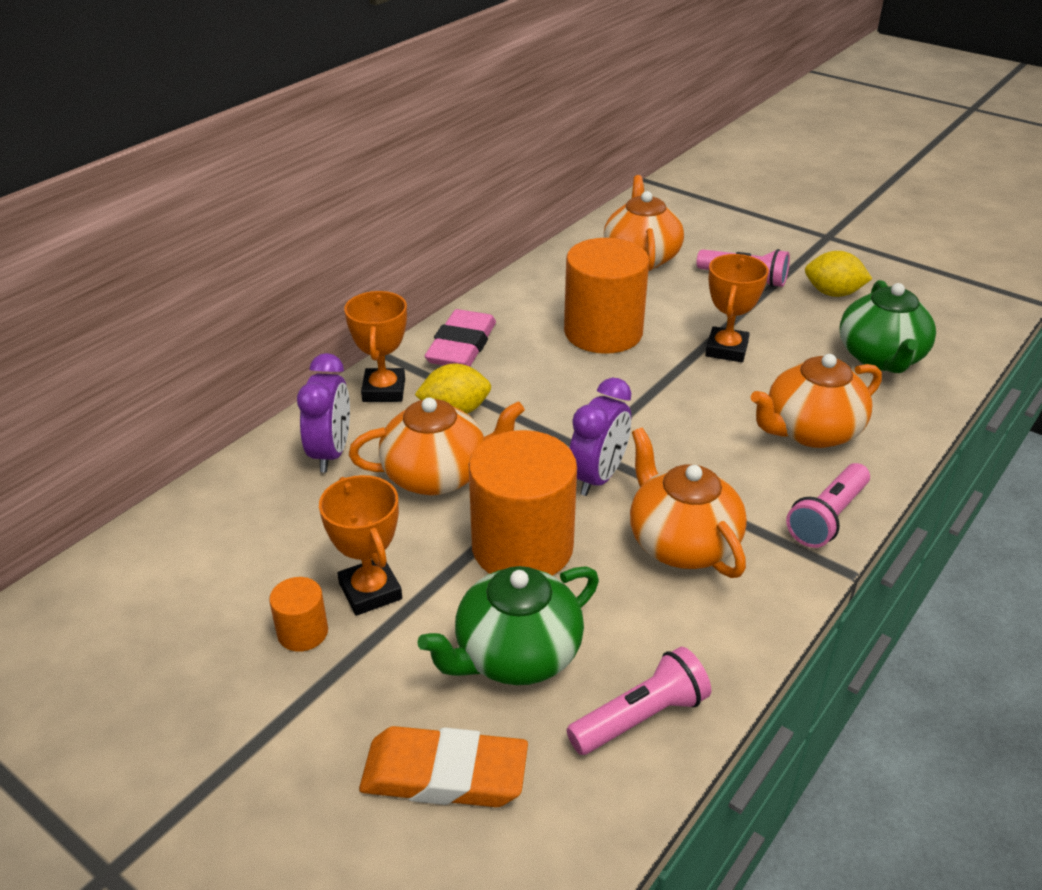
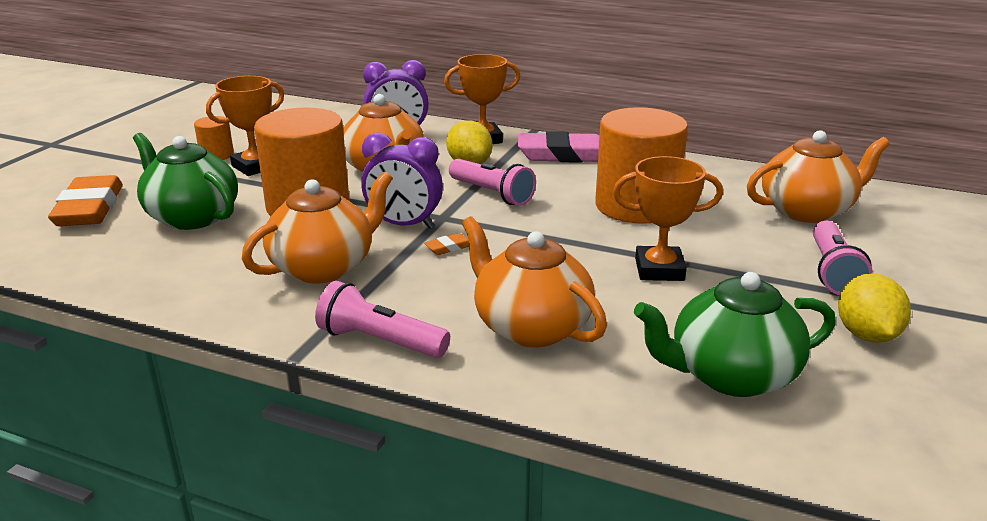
camera: 75 degrees right, 10 degrees down
pink flashlight [566,647,711,755] -> pink flashlight moved to [449,159,536,206]
none -> orange eraser [424,233,469,255]

